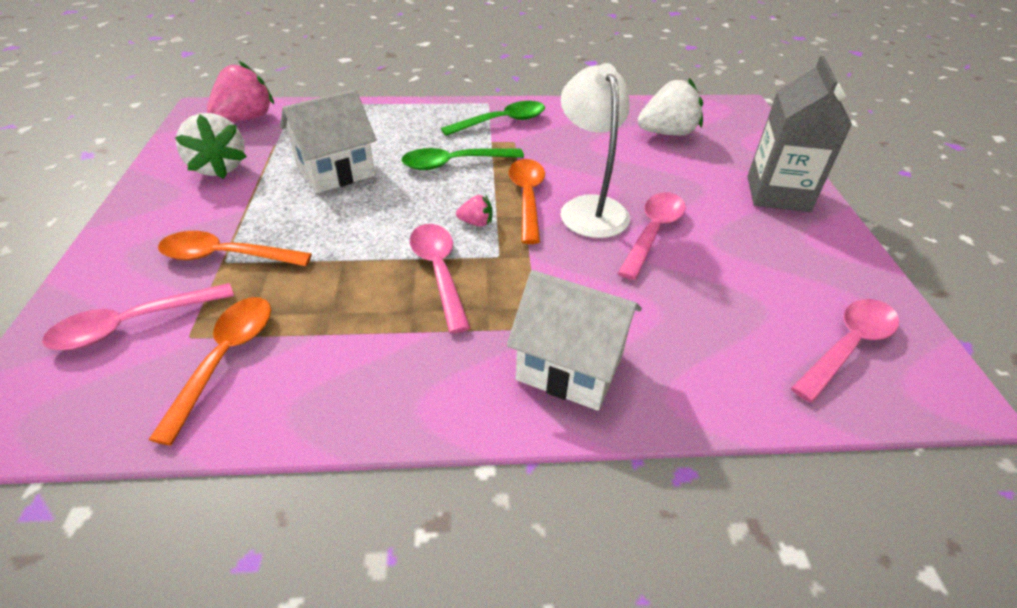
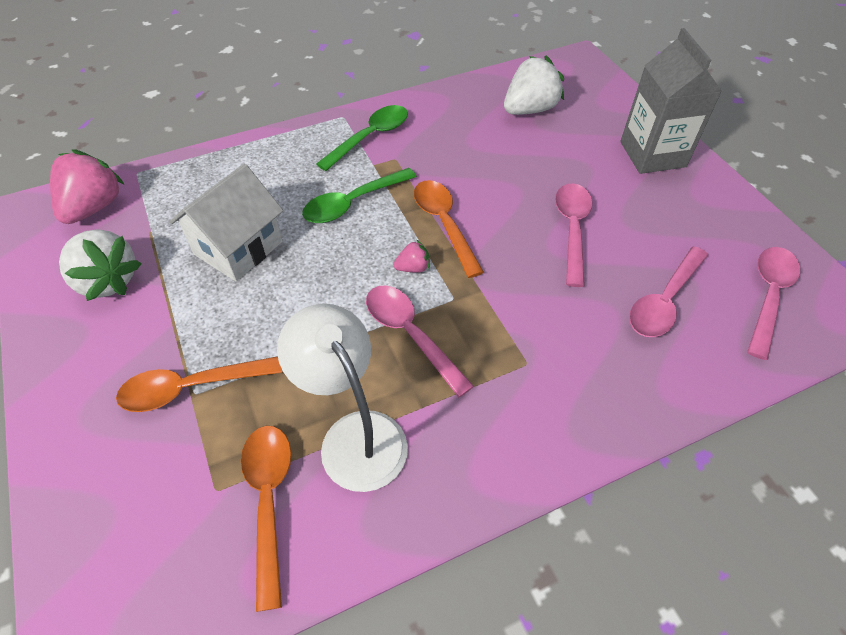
camera: 20 degrees left, 10 degrees up
pink spoon [42,283,234,350] -> pink spoon moved to [629,246,708,337]
white house [507,270,642,411] -> none
white lamp [561,63,630,238] -> white lamp moved to [277,304,408,492]

